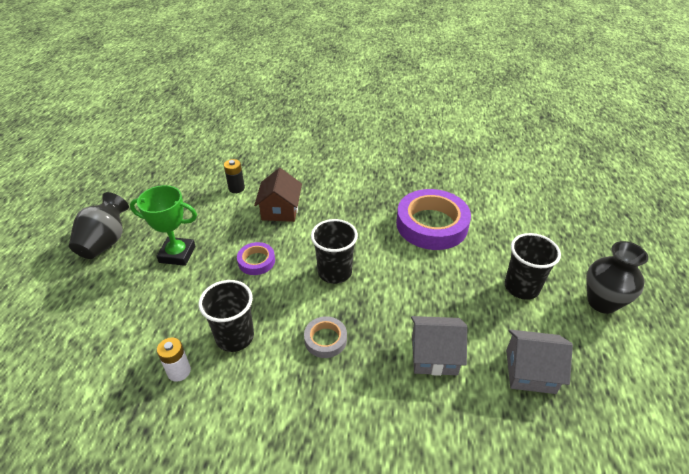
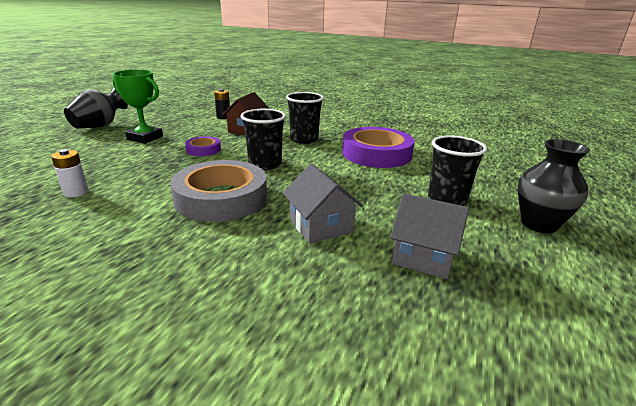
camera: 15 degrees right, 15 degrees down
black cup [199,280,254,352] -> black cup moved to [286,92,324,144]
grey tape [304,316,347,358] -> grey tape [170,160,267,222], size x2.08
grey house [411,316,467,376] -> grey house turned 45 degrees clockwise [283,163,363,243]

